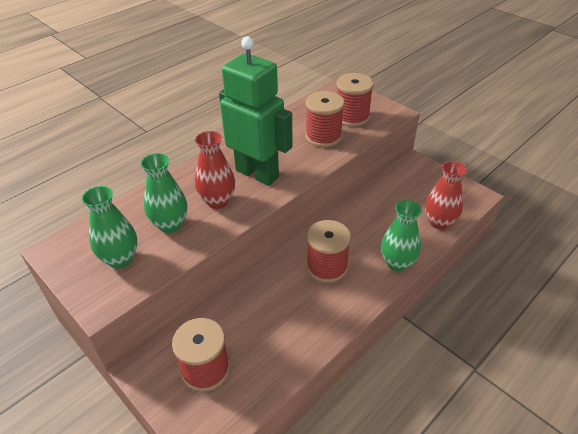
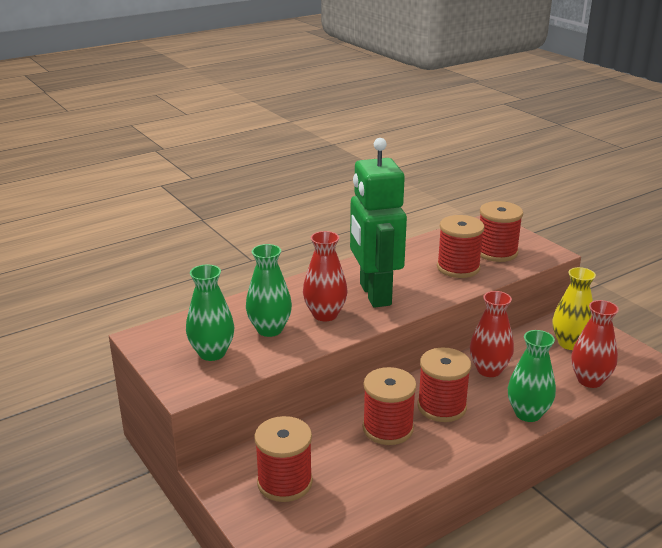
camera: 10 degrees right, 15 degrees down
green robot [219,36,293,186] -> green robot turned 150 degrees counterclockwise [350,138,407,308]
none -> red spool [363,367,417,445]
none -> red vase [470,291,514,377]
none -> yellow vase [552,267,596,350]

